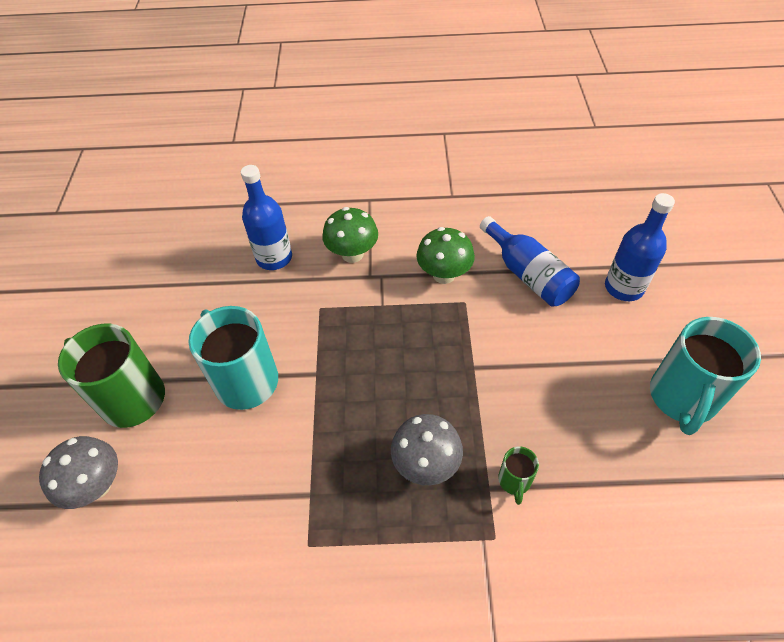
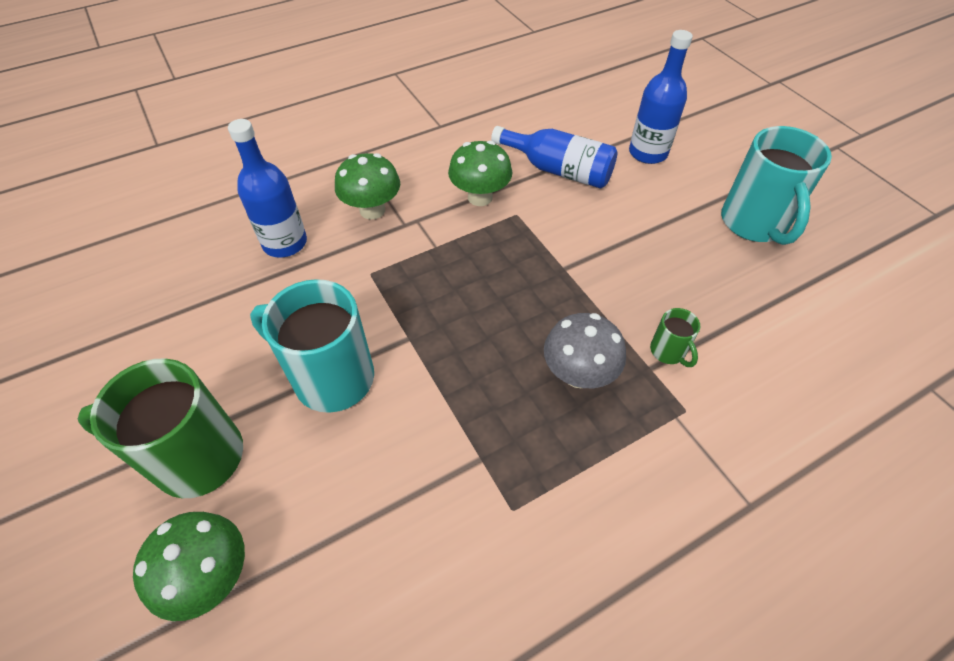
camera: 30 degrees left, 0 degrees up
grey mushroom [39,436,118,509] -> green mushroom [133,512,245,621]

